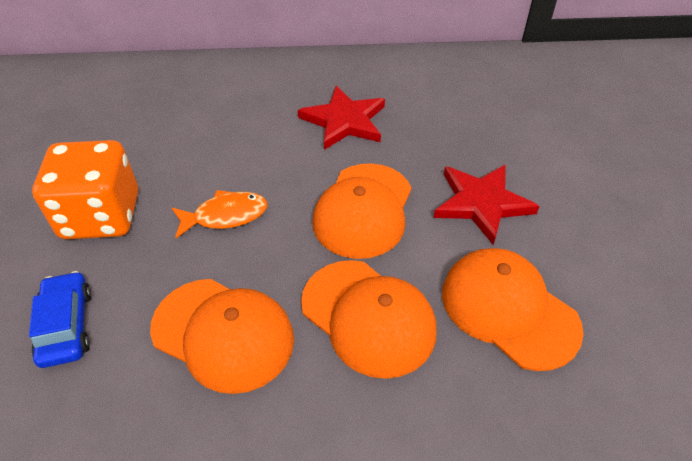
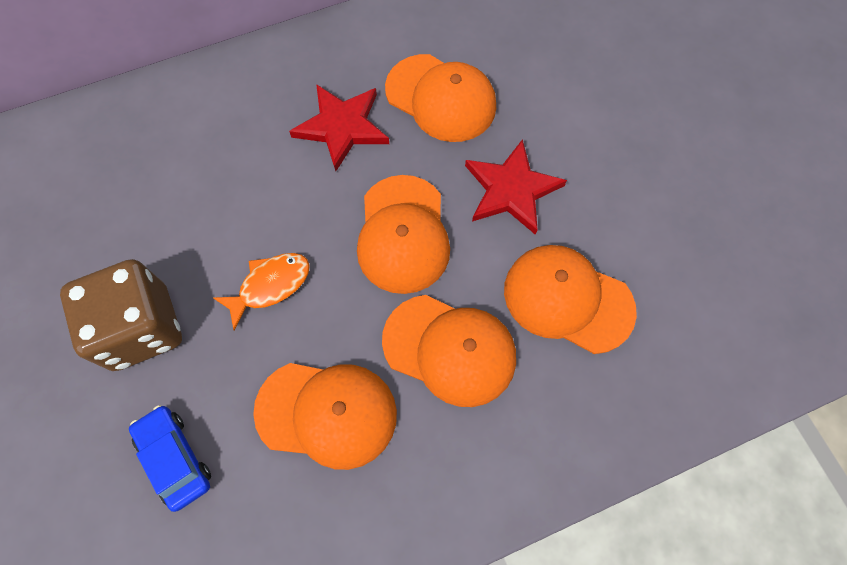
camera: 20 degrees left, 20 degrees up
orange dice [32,140,138,239] -> brown dice [60,259,182,371]
none -> orange cap [385,54,496,142]

